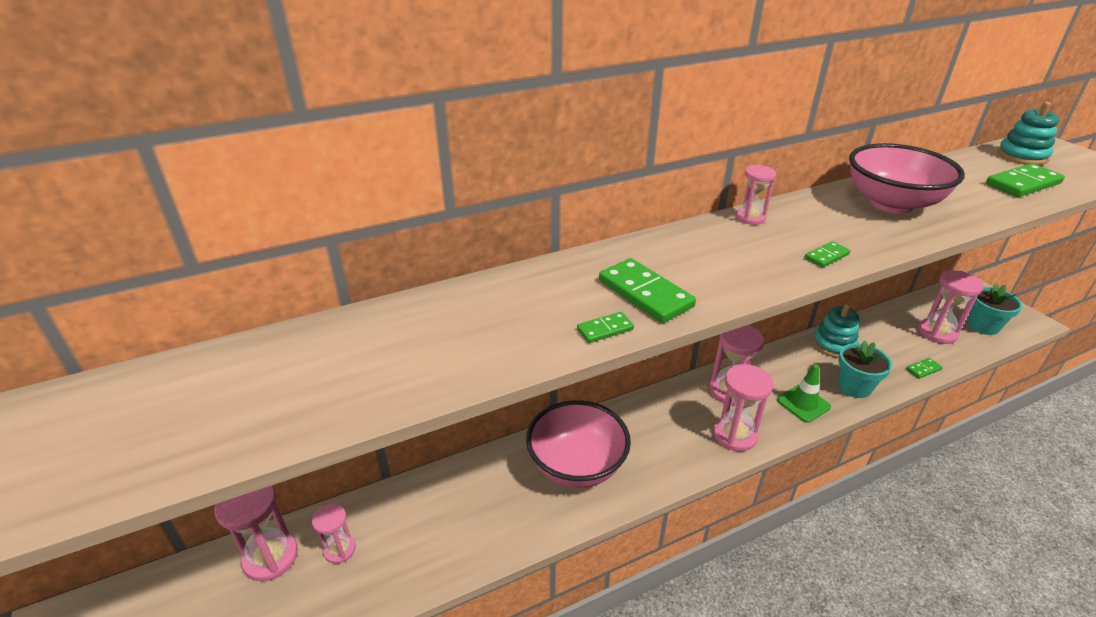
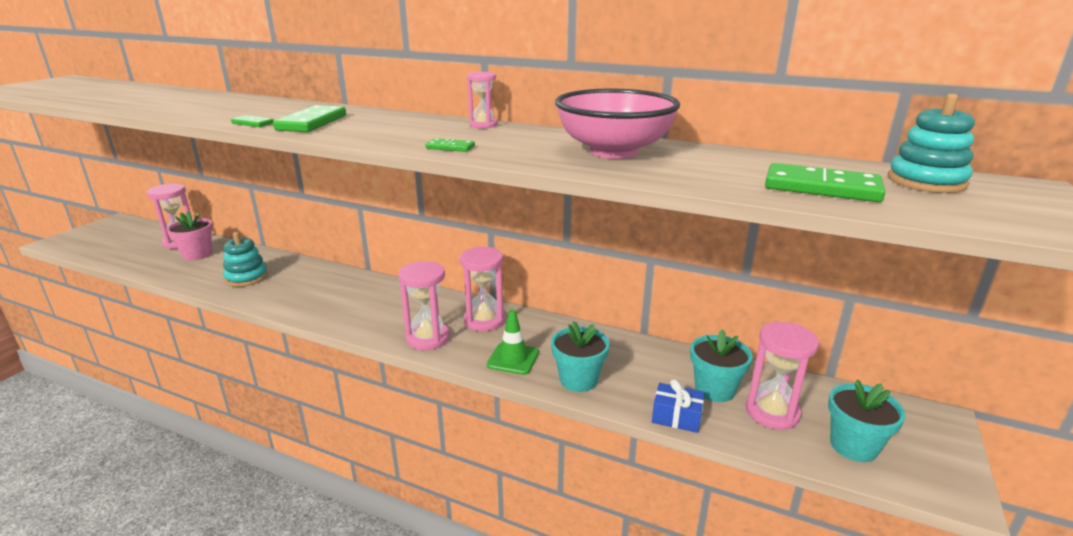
camera: 50 degrees right, 10 degrees down
pink hourglass [312,504,356,564] -> pink flower pot [166,211,213,260]
pink bowl [526,400,631,488] -> none
turquoise stacking toy [813,304,859,358] -> turquoise stacking toy moved to [223,232,268,287]
green domino [906,358,943,379] -> blue gift [652,379,705,433]
none -> turquoise flower pot [690,329,753,402]

